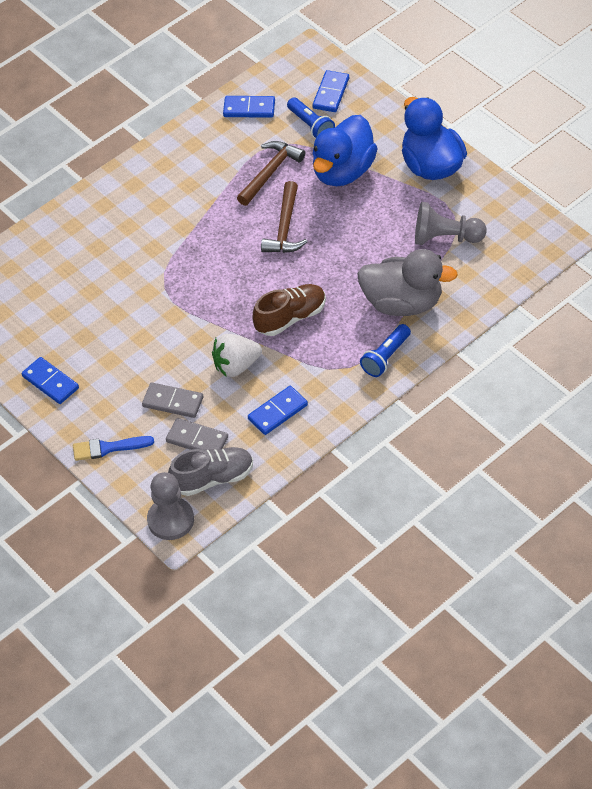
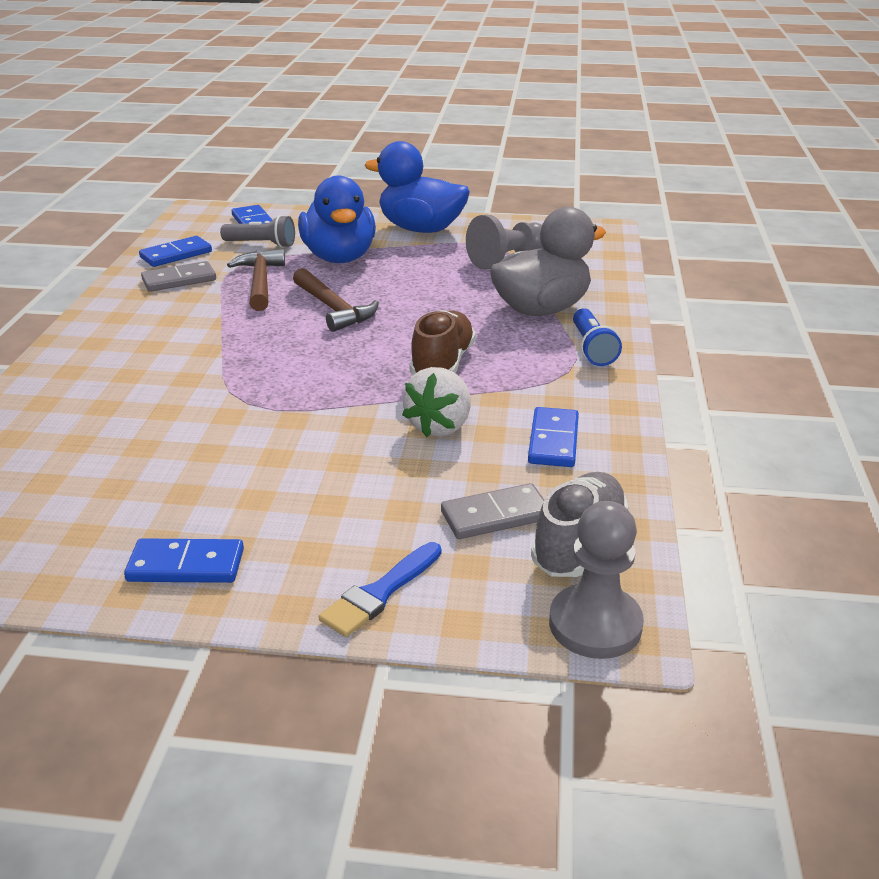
camera: 45 degrees left, 20 degrees down
grey domino [142,383,203,418] -> grey domino moved to [141,261,216,292]
blue flashlight [287,98,335,138] -> grey flashlight [220,215,295,248]

